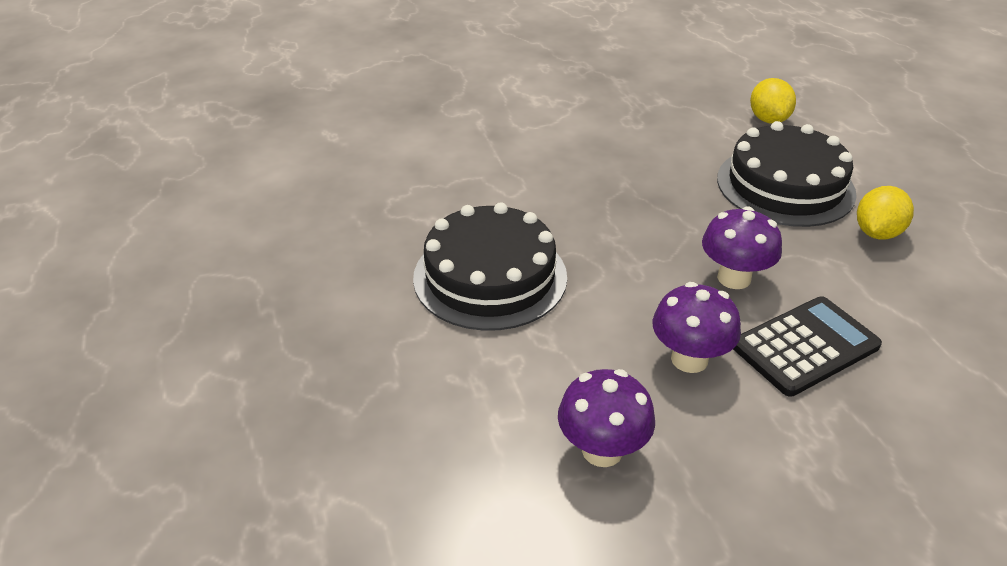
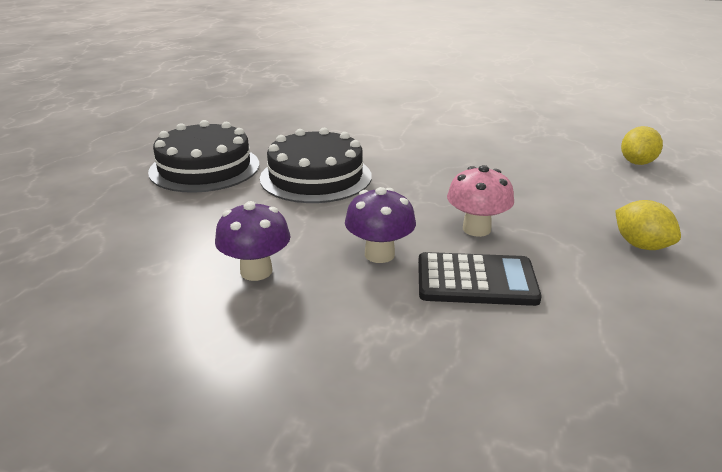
camera: 35 degrees right, 10 degrees down
purple mushroom [702,206,782,289] -> pink mushroom [447,165,514,237]
black cake [717,121,857,227] -> black cake moved to [148,120,259,193]
yellow lemon [857,186,914,240] -> yellow lemon turned 75 degrees clockwise [615,200,681,250]

